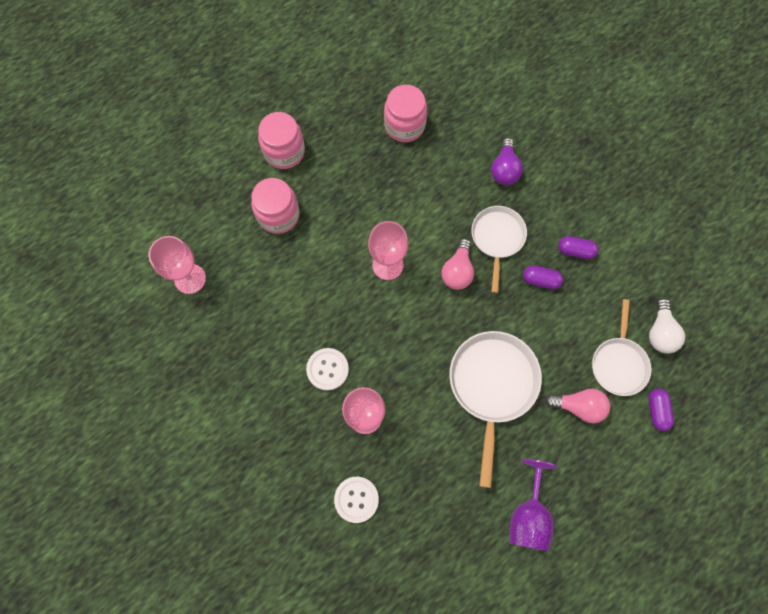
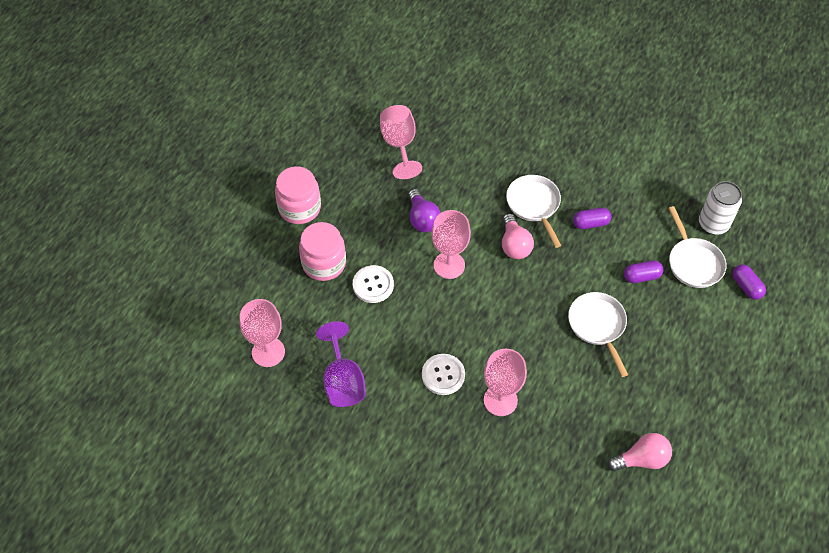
camera: 25 degrees left, 15 degrees down
white button [334,477,379,523] -> white button moved to [353,265,394,303]
pink jar [384,85,427,142] -> pink goblet [380,105,422,179]
white pan [449,331,542,488] -> white pan [568,292,628,377], size x0.65
purple light bulb [491,138,523,185] -> purple light bulb moved to [408,189,440,232]
purple goblet [510,459,557,551] -> purple goblet moved to [316,321,366,407]
pink light bulb [545,389,610,423] -> pink light bulb moved to [608,433,672,471]
purple capsule [558,236,599,259] -> purple capsule moved to [624,260,663,283]
white light bulb [649,298,685,353] -> white can [699,181,742,235]

